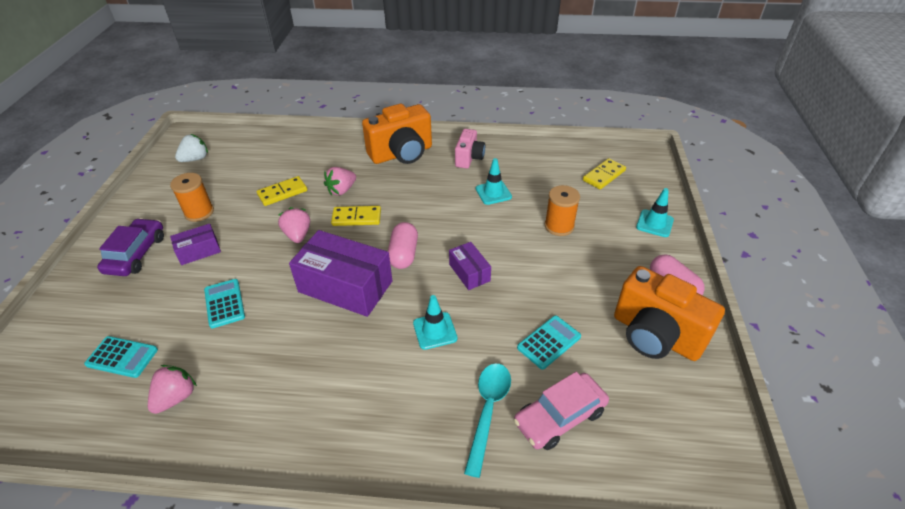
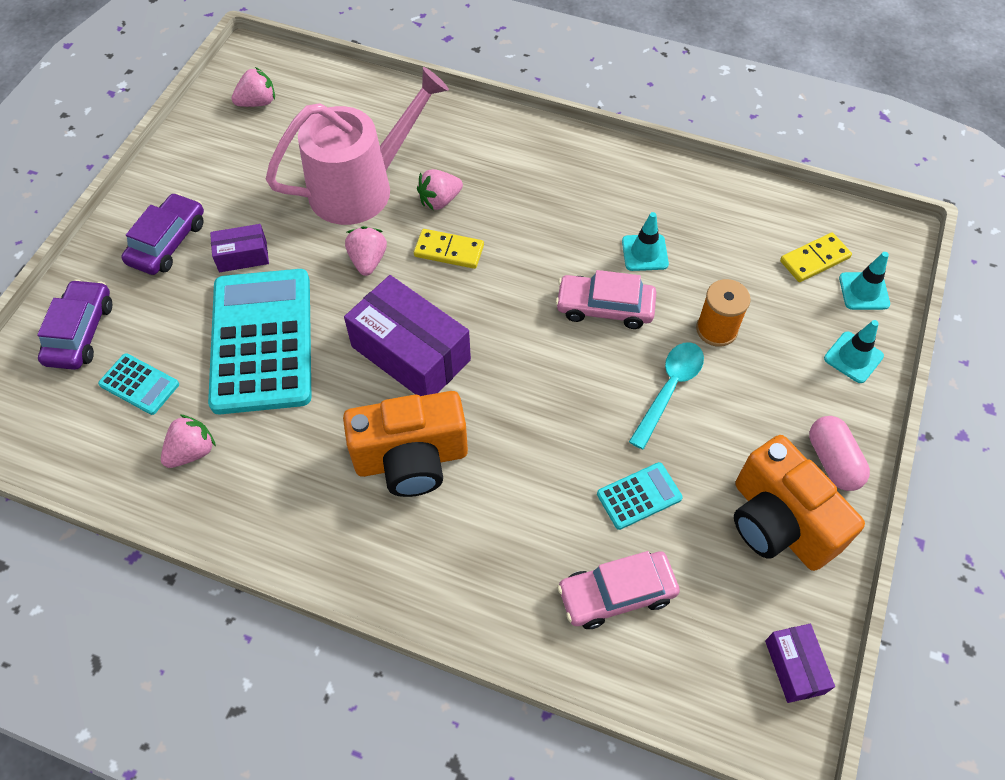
camera: 15 degrees right, 15 degrees up
orange spool [170,173,214,222] -> none
white strawberry [175,134,208,162] -> pink strawberry [231,67,275,107]
turquoise calculator [204,279,245,328] -> turquoise calculator [208,269,311,414], size x2.31
yellow domino [257,176,307,206] -> pink watering can [265,67,449,225]
orange camera [362,104,432,164] -> orange camera moved to [343,391,468,497]
pink capsule [388,222,418,269] -> none
turquoise traffic cone [413,295,458,350] -> turquoise traffic cone moved to [839,252,890,310]
purple box [449,242,491,290] -> purple box moved to [765,624,835,703]
pink camera [455,129,485,169] -> none
turquoise spoon [464,364,511,478] -> turquoise spoon moved to [629,342,704,450]
none -> purple car [37,279,112,370]
none -> pink car [555,270,657,329]

